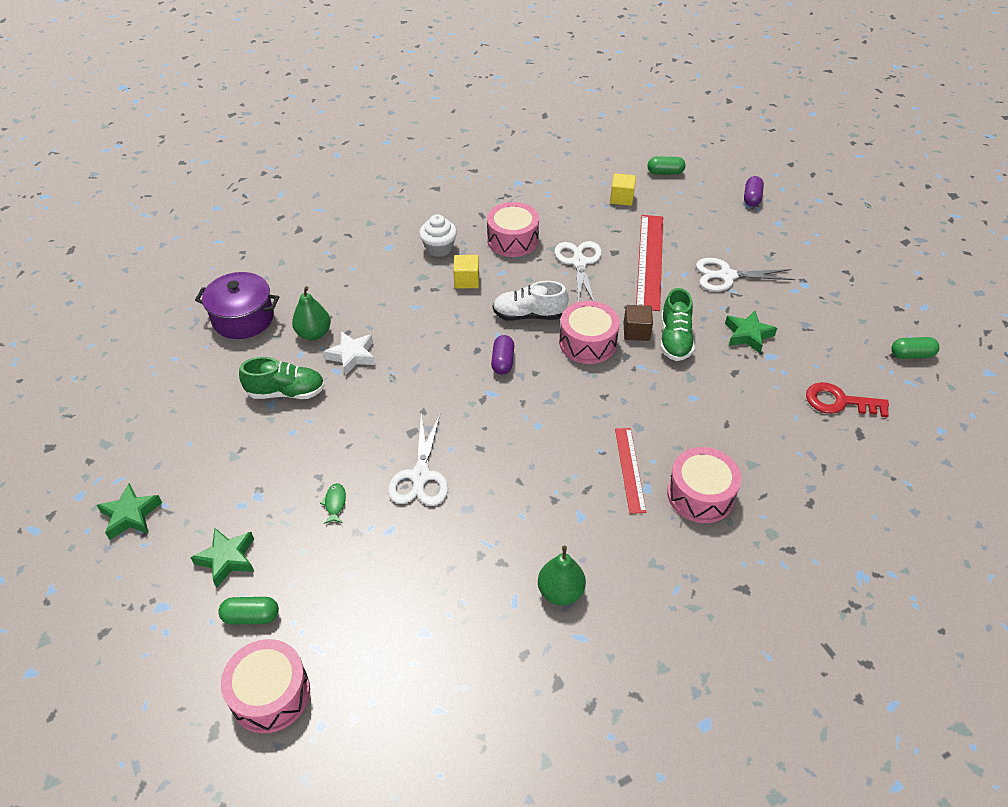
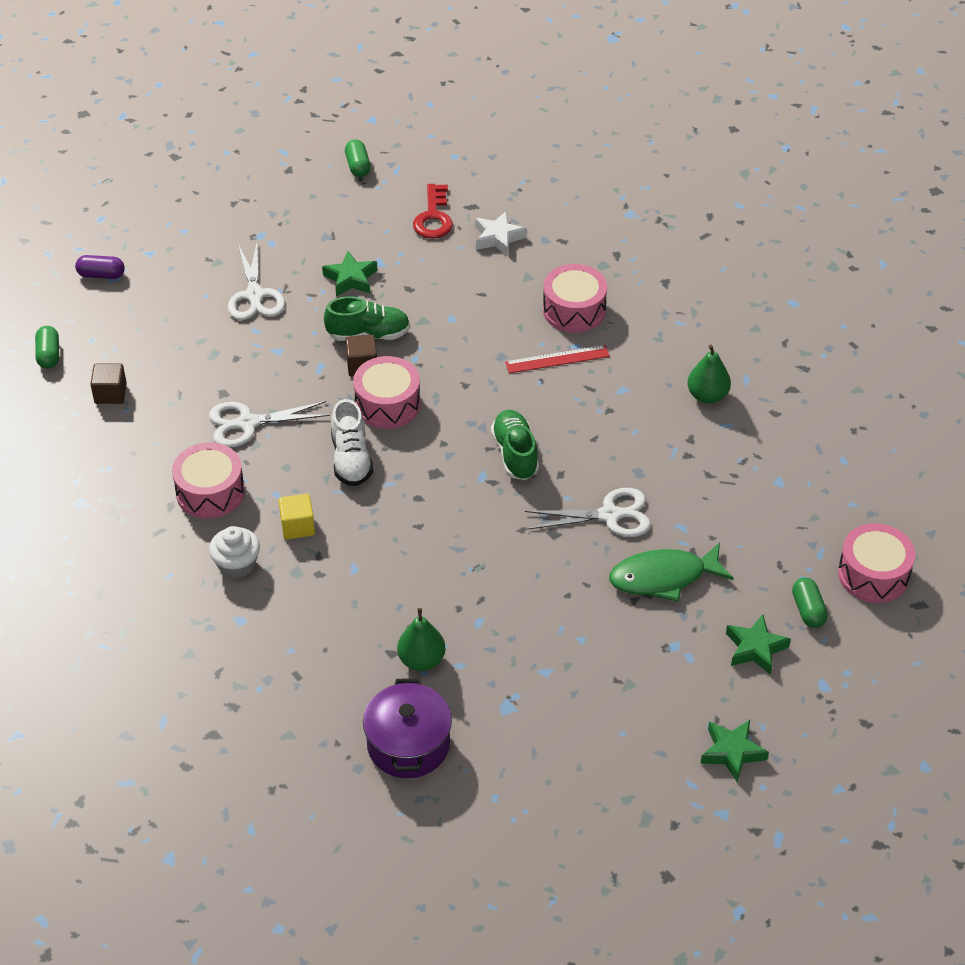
camera: 100 degrees left, 0 degrees up
green shoe [239,357,325,399] -> green shoe moved to [491,410,539,480]
green fish [320,483,346,524] -> green fish [609,542,734,602], size x2.43
white star [323,331,375,376] -> white star moved to [475,211,527,256]
purple capsule [491,335,514,375] -> none
yellow cube [610,173,636,206] -> brown cube [90,363,127,404]
red ruler [636,215,663,311] -> none

